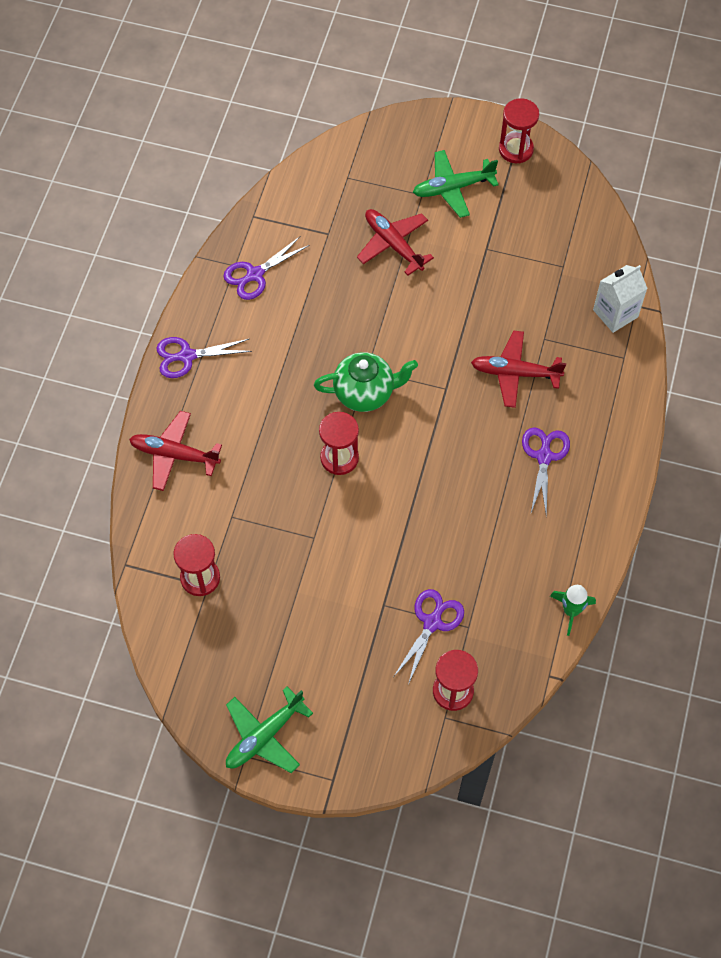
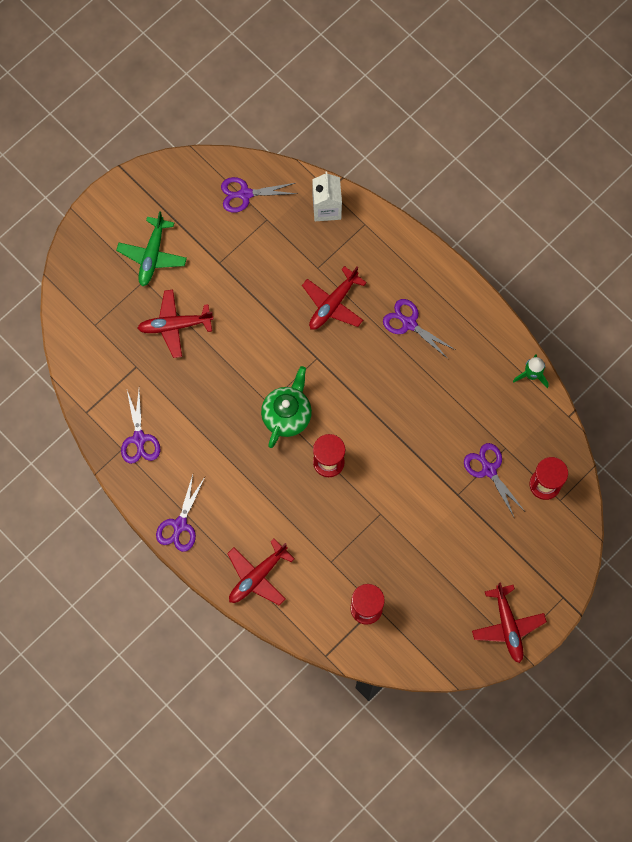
camera: 60 degrees left, 10 degrees up
green plane [226,687,313,773] -> red plane [472,582,547,663]
red hourglass [499,98,539,163] -> none
none -> purple scissors [221,177,297,213]

